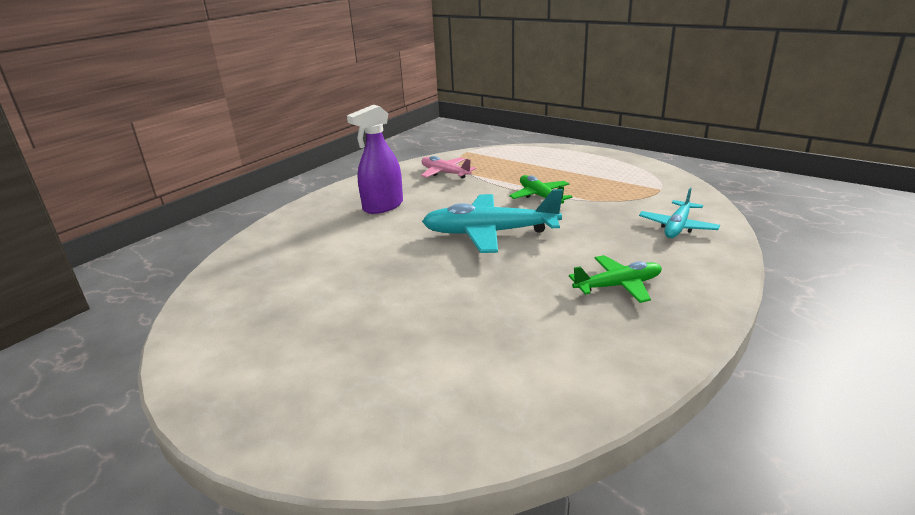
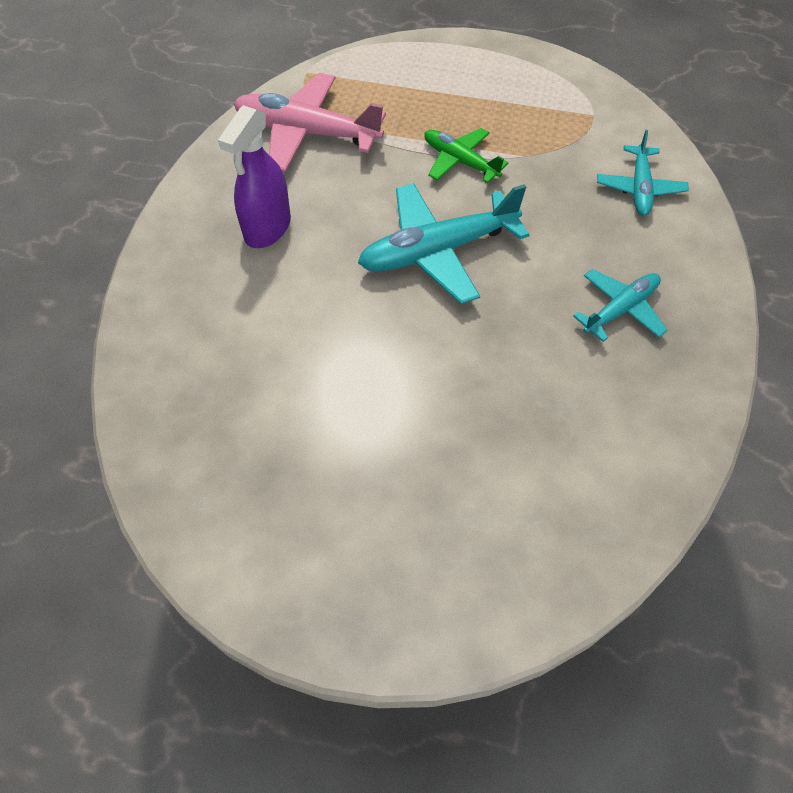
camera: 25 degrees left, 30 degrees up
pink plane [421,156,476,179] -> pink plane [234,73,386,172], size x1.69
green plane [569,255,662,303] -> turquoise plane [573,269,668,342]

